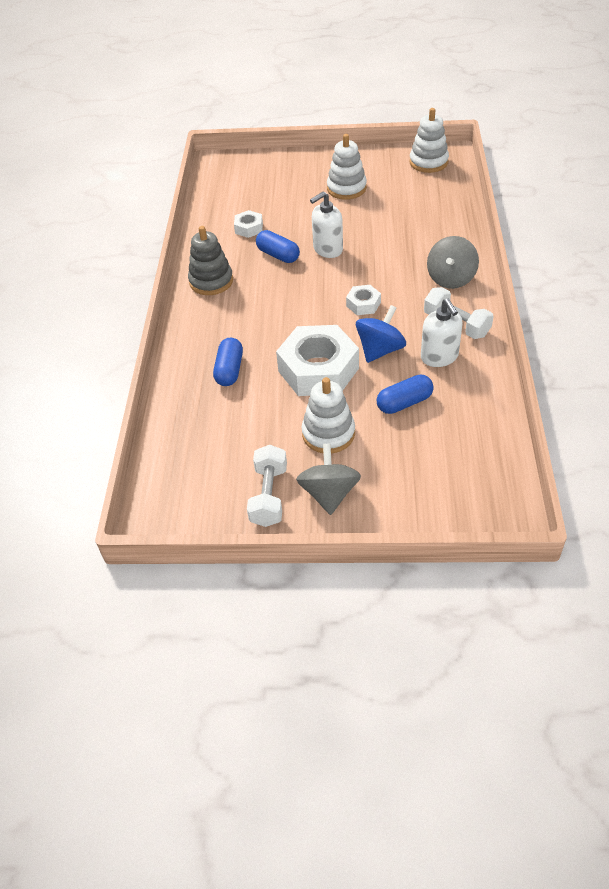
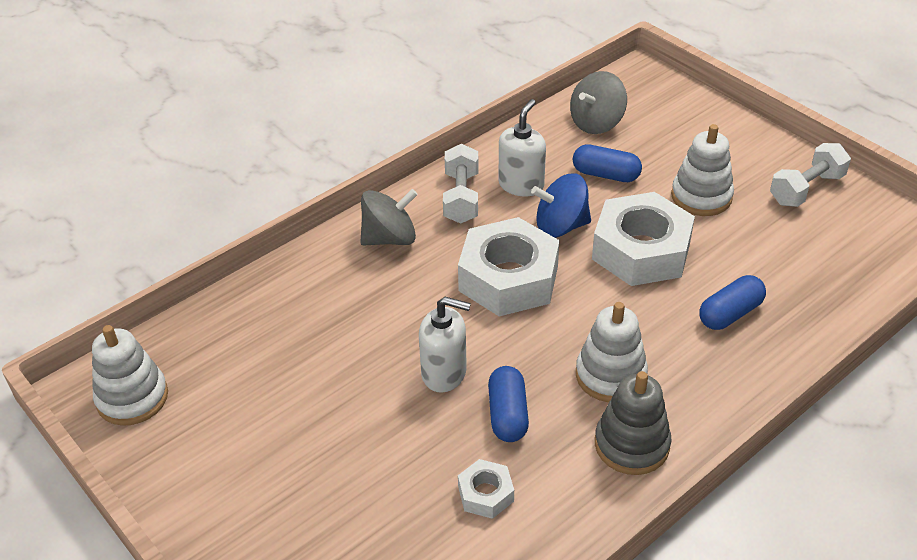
camera: 135 degrees left, 5 degrees down
grey spinning top [296,444,361,515] -> grey spinning top moved to [570,71,627,134]
white stacking toy [327,134,367,200] -> white stacking toy moved to [576,302,648,402]
white nut [346,285,381,315] -> white nut [458,217,560,316], size x2.16

